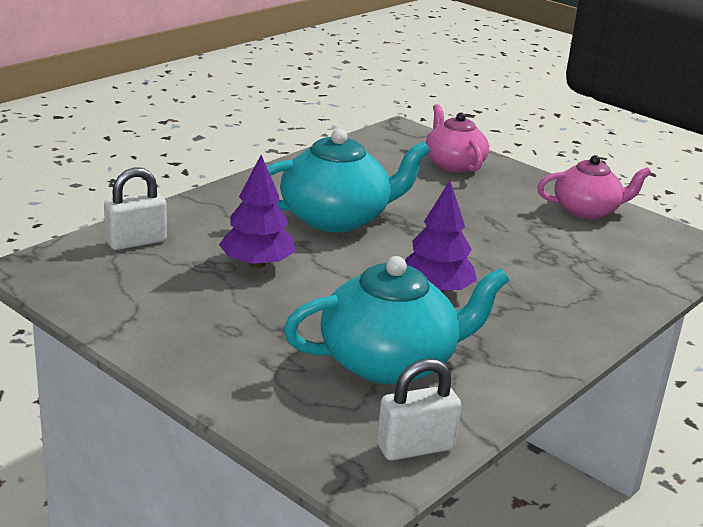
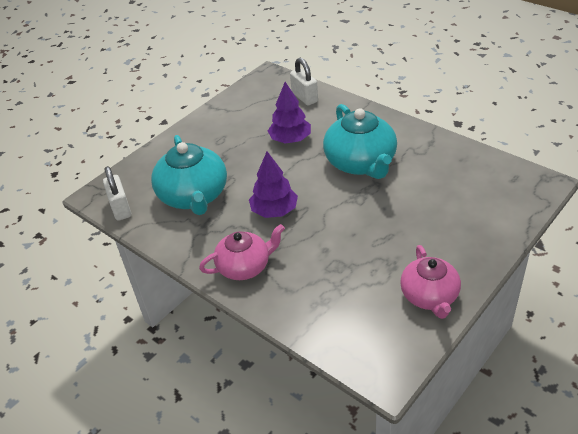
camera: 95 degrees right, 15 degrees up
pink teapot [426,104,489,173] -> pink teapot moved to [199,224,285,280]

